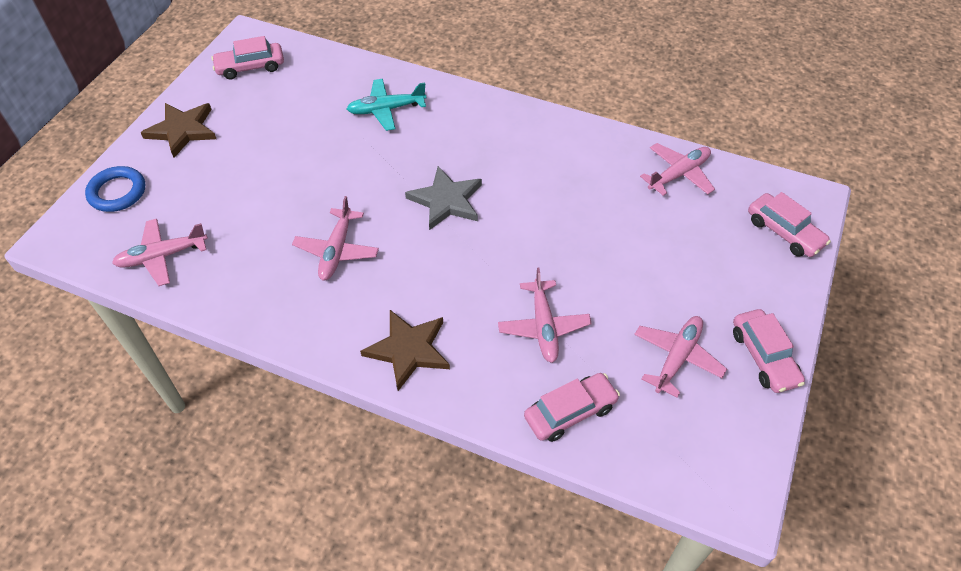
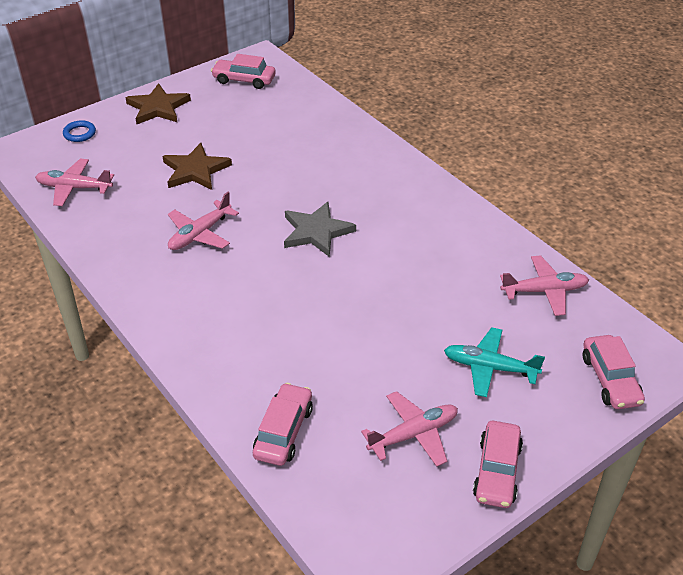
camera: 30 degrees right, 10 degrees down
blue ring [85,166,145,212] -> blue ring [63,120,96,142], size x0.66
turquoise plane [347,79,427,131] -> turquoise plane moved to [444,327,545,397]
brown star [360,310,450,391] -> brown star moved to [163,143,232,190]
pink plane [498,268,592,363] -> none
pink car [524,373,620,442] -> pink car turned 75 degrees counterclockwise [253,383,313,466]

